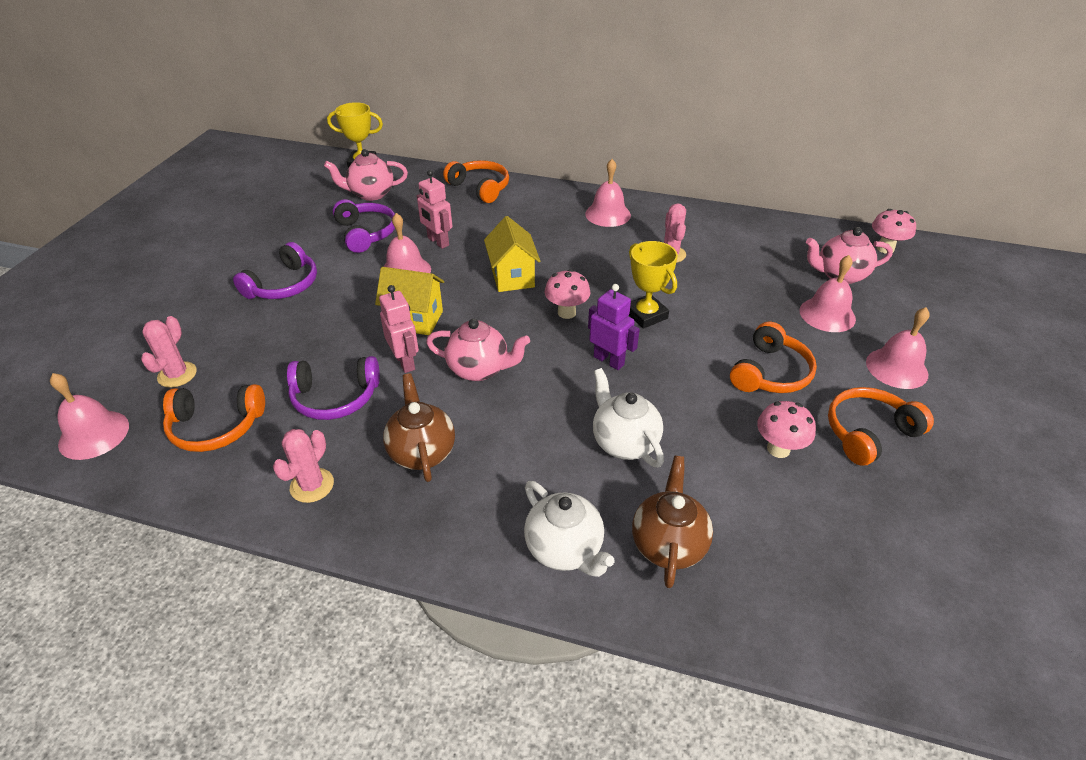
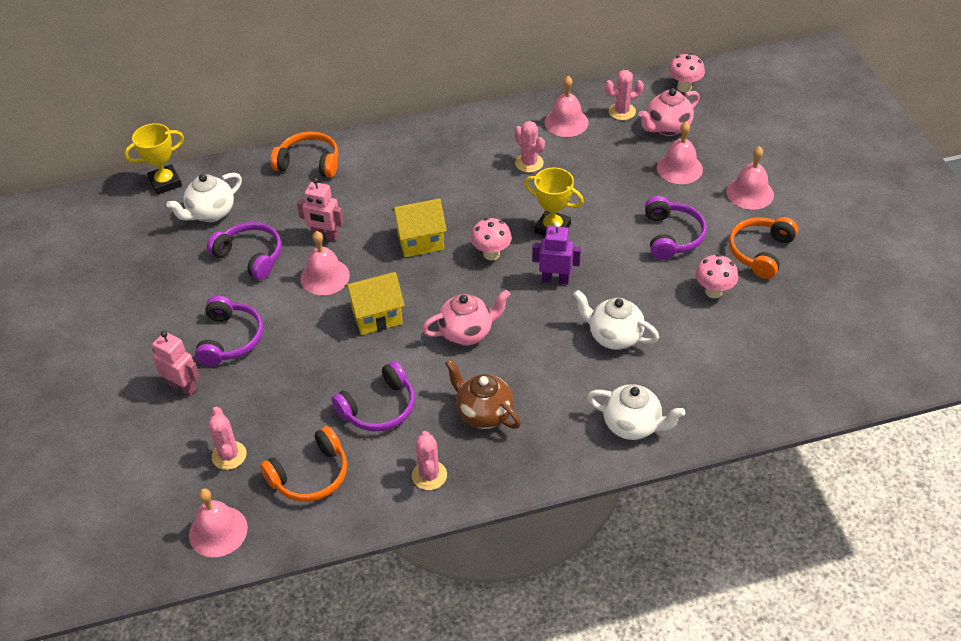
camera: 30 degrees left, 5 degrees up
pink teapot [324,149,408,201] -> white teapot [166,173,242,222]
pink robot [379,285,419,373] -> pink robot moved to [152,331,200,396]
yellow house [484,216,541,292] -> yellow house turned 60 degrees counterclockwise [392,198,447,257]
pink bell [585,159,631,227] -> pink bell moved to [544,76,589,137]
brown teapot [632,455,713,588] -> none
orange headphones [730,322,817,393] -> purple headphones [645,196,706,260]
none -> pink cactus [605,70,644,120]

